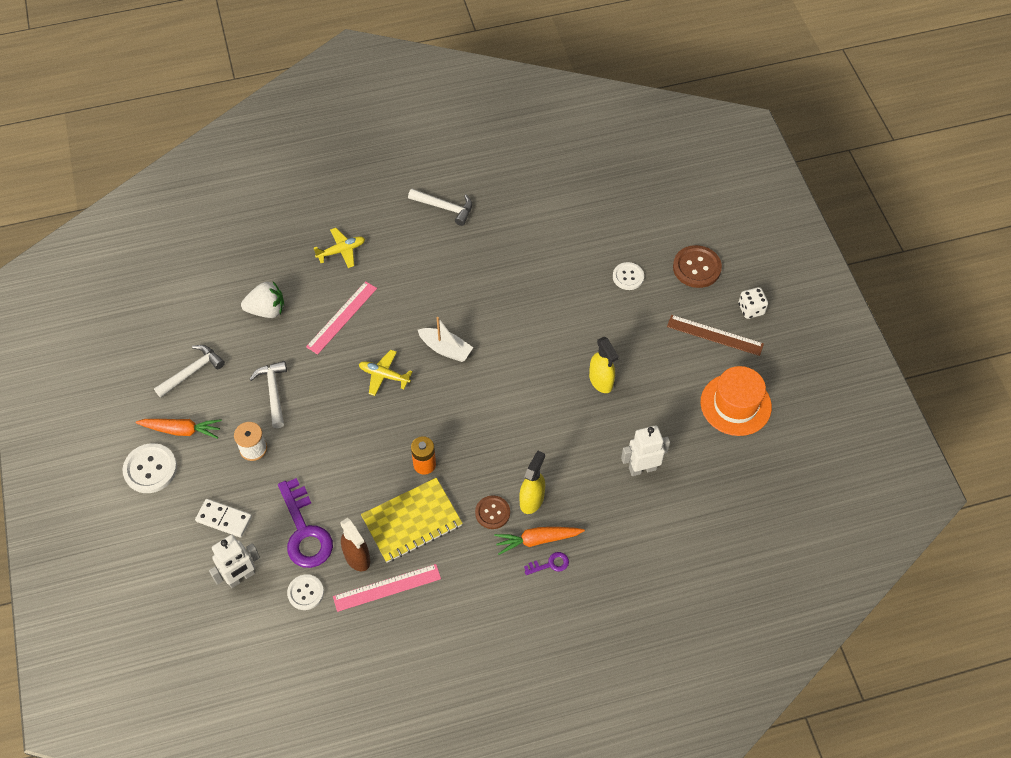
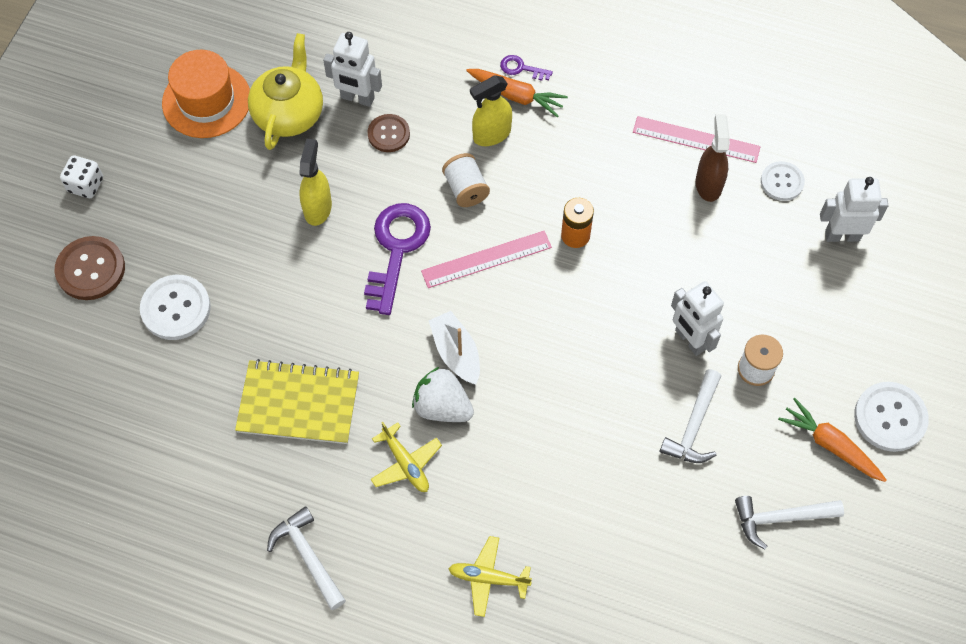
camera: 145 degrees left, 5 degrees up
white domino [195,499,252,538] -> none
white strawberry [241,282,284,318] -> white strawberry moved to [412,367,474,422]
purple key [278,478,333,568] -> purple key moved to [364,203,431,315]
pink ruler [306,281,377,355] -> pink ruler moved to [421,231,552,288]
yellow plane [359,350,413,396] -> yellow plane moved to [370,422,442,492]
yellow notebook [361,478,463,563] -> yellow notebook moved to [235,359,359,444]
brown button [475,495,510,529] -> brown button moved to [367,114,410,152]
white button [613,262,644,290] -> white button [140,275,211,340], size x1.54
brown ruler [667,315,764,356] -> none
none -> yellow teapot [248,33,323,150]
none -> white spool [442,153,490,207]
none -> white robot [671,281,724,356]

